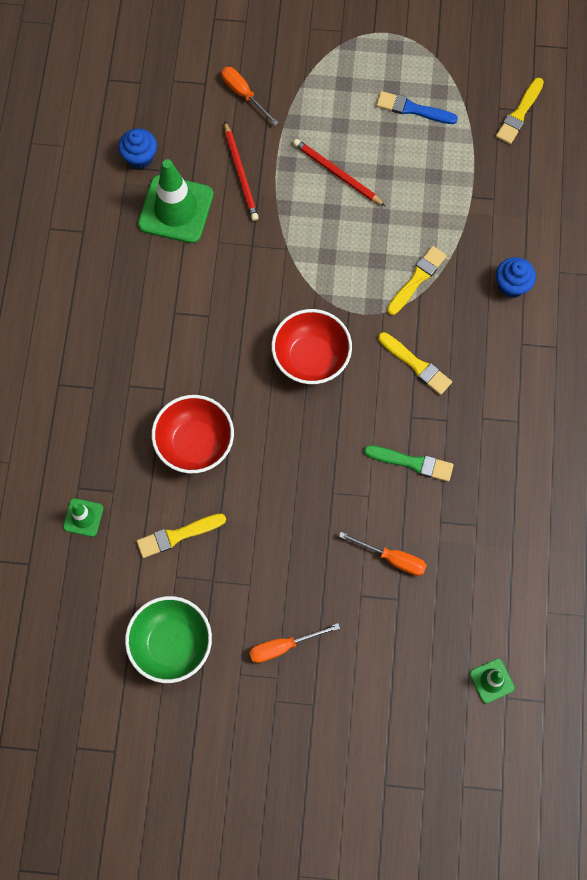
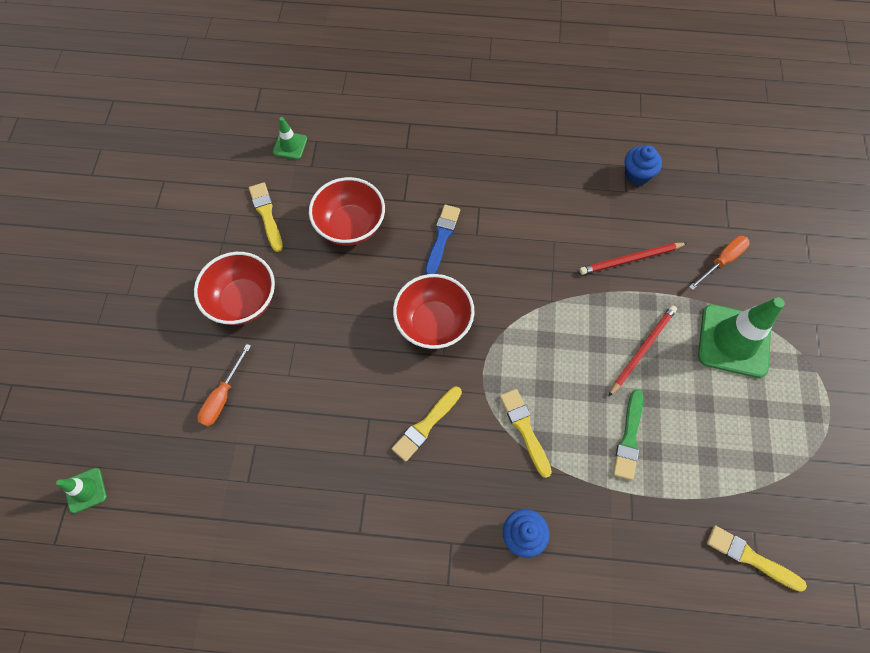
camera: 90 degrees right, 5 degrees down
green bowl [125,596,212,683] -> none
green traffic cone [138,159,214,243] -> green traffic cone moved to [698,297,785,378]
orange screwdriver [249,623,340,663] -> none
green brush [364,445,454,482] -> green brush moved to [613,389,643,480]
blue brush [376,91,458,124] -> blue brush moved to [425,205,460,275]
yellow brush [387,246,447,315] -> yellow brush turned 150 degrees counterclockwise [500,389,552,478]
none -> red bowl [194,252,275,325]

